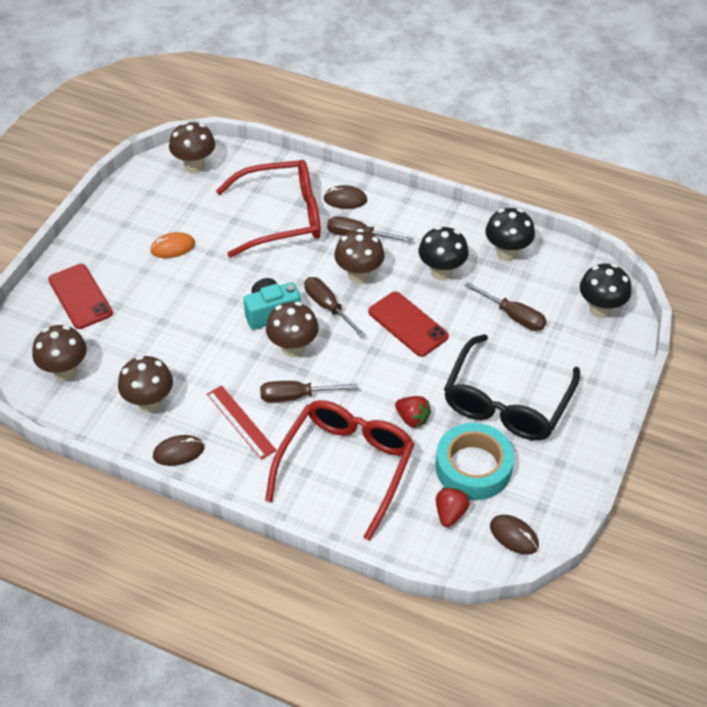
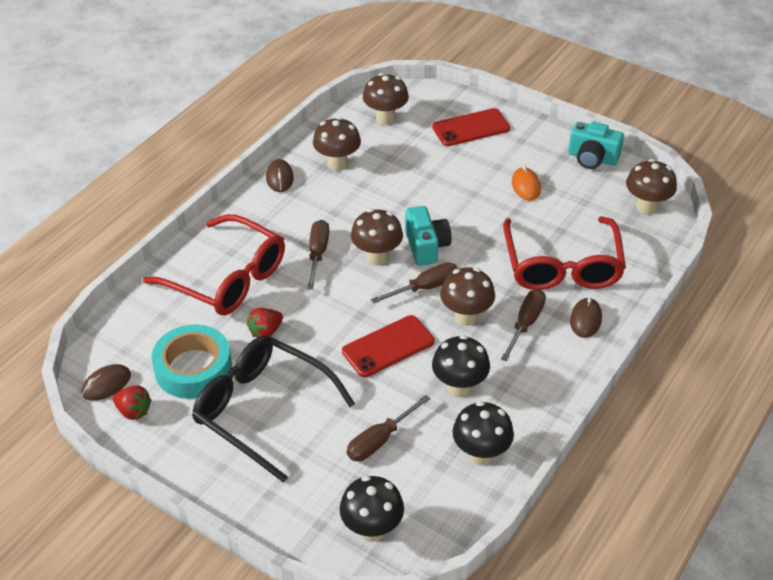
camera: 100 degrees right, 5 degrees down
red ruler [207,385,277,460] -> none
red strawberry [436,487,470,527] -> red strawberry moved to [113,386,152,420]
none -> turquoise camera [568,122,624,169]

